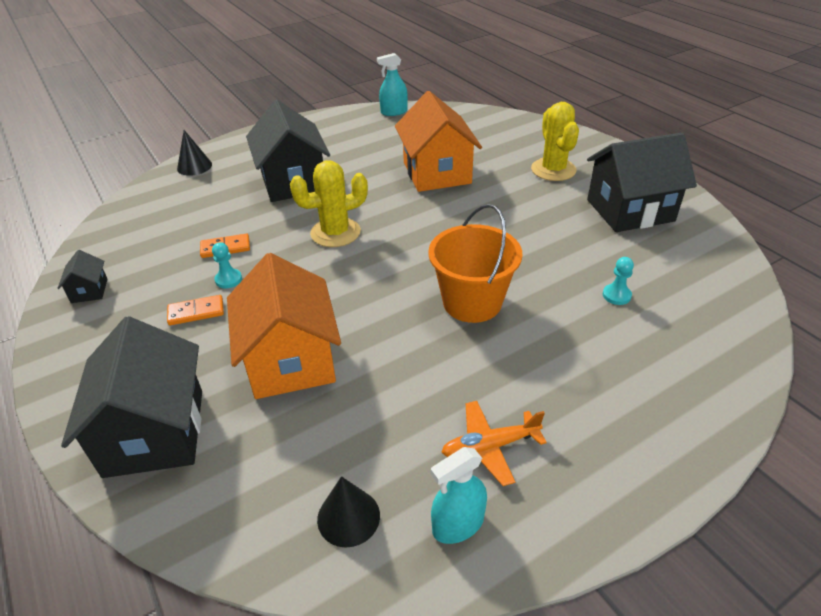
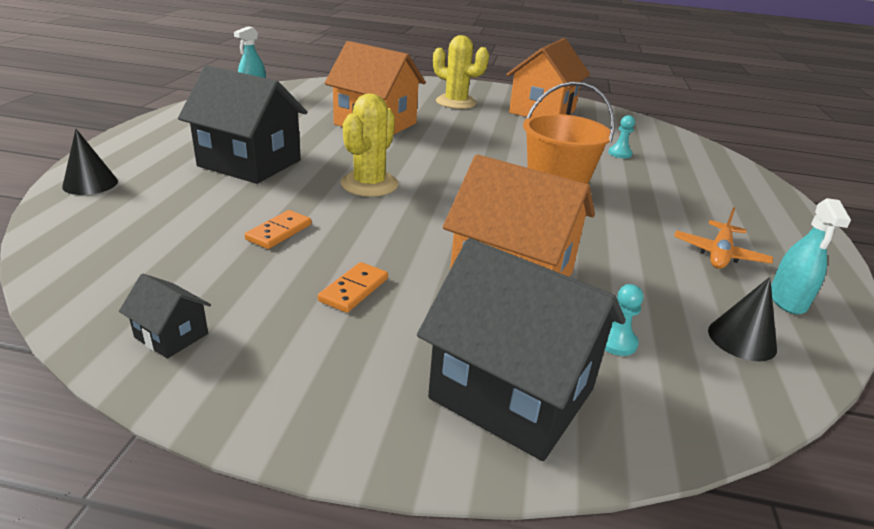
camera: 50 degrees left, 10 degrees down
turquoise pawn [212,242,242,288] -> turquoise pawn moved to [605,284,643,356]
black house [587,133,697,232] -> orange house [506,38,590,117]

